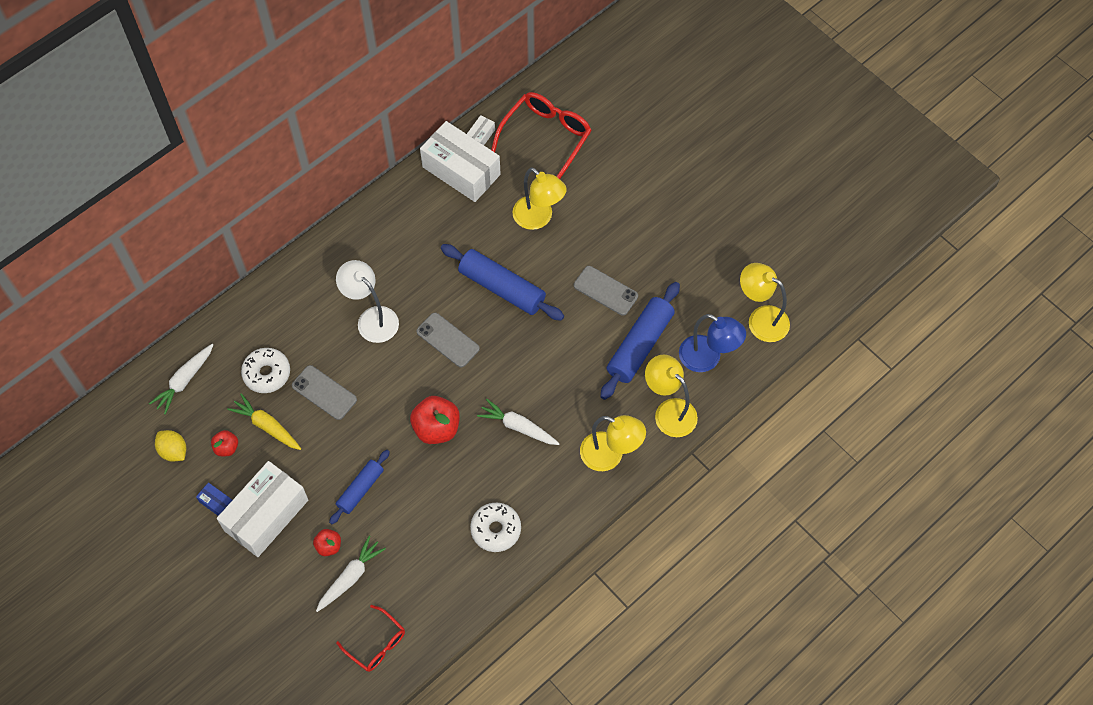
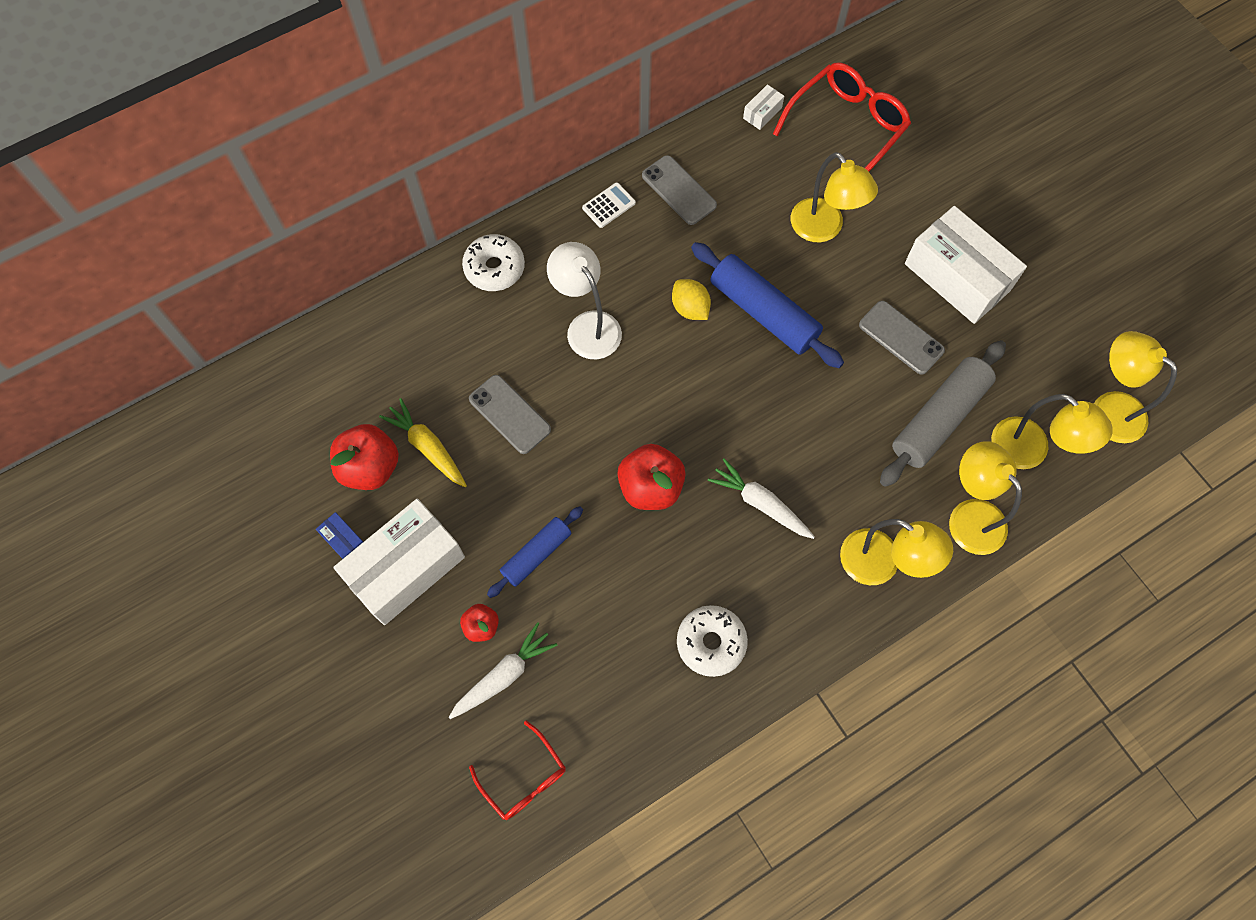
camera: 10 degrees right, 5 degrees up
white carrot [149,344,213,414] -> none
yellow lemon [155,430,186,462] -> yellow lemon moved to [672,279,711,320]
red apple [211,430,238,456] -> red apple [330,424,399,490], size x1.85
white donut [241,348,290,393] -> white donut moved to [462,234,525,291]
grey phone [417,313,480,367] -> grey phone moved to [642,155,717,225]
white box [420,121,501,202] -> white box moved to [905,206,1027,324]
blue rolling pin [601,282,680,400] -> grey rolling pin [880,340,1006,487]
blue lamp [679,314,746,372] -> yellow lamp [991,394,1113,469]
none -> white calculator [582,182,636,228]

